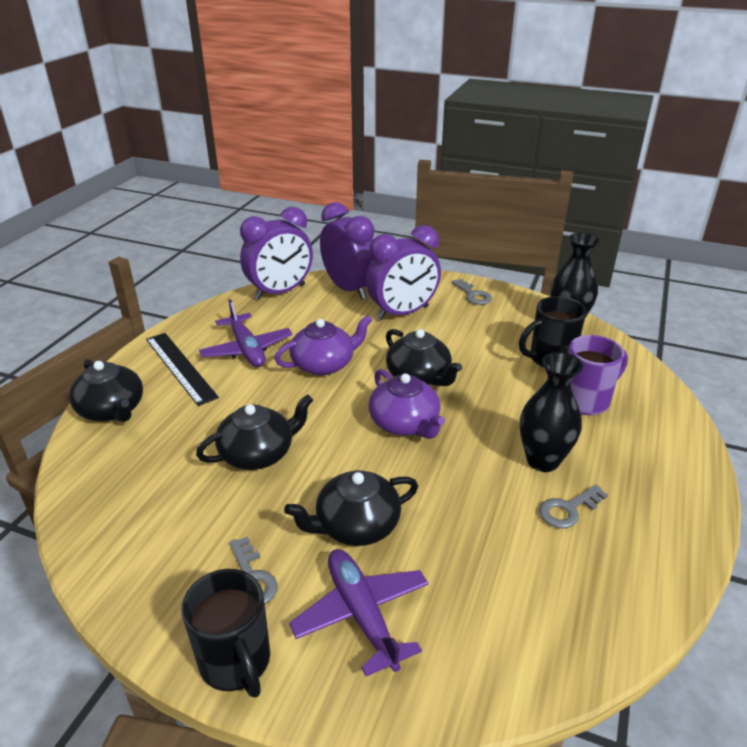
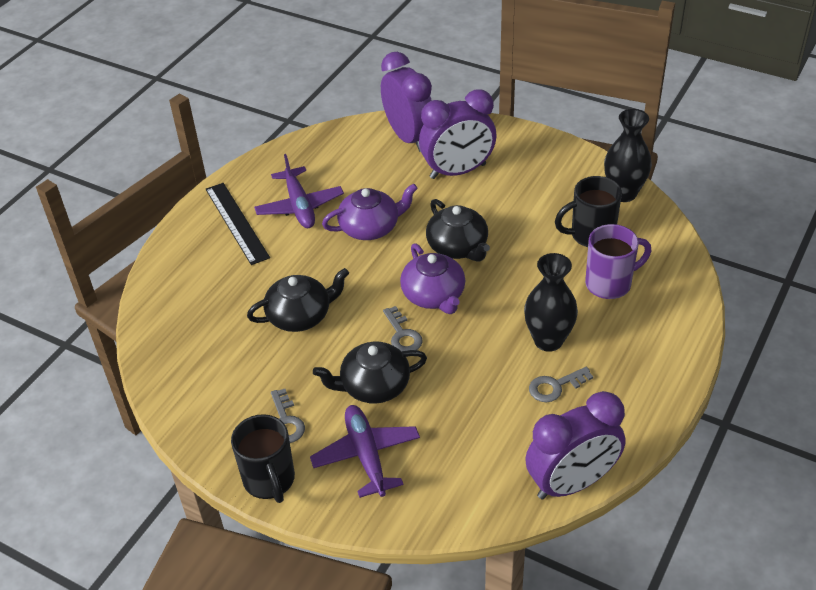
camera: 10 degrees right, 10 degrees up
black teapot [69,359,143,422] -> none
purple clock [240,207,313,300] -> purple clock moved to [525,391,626,499]
grey key [452,279,492,305] -> grey key moved to [383,306,423,352]

